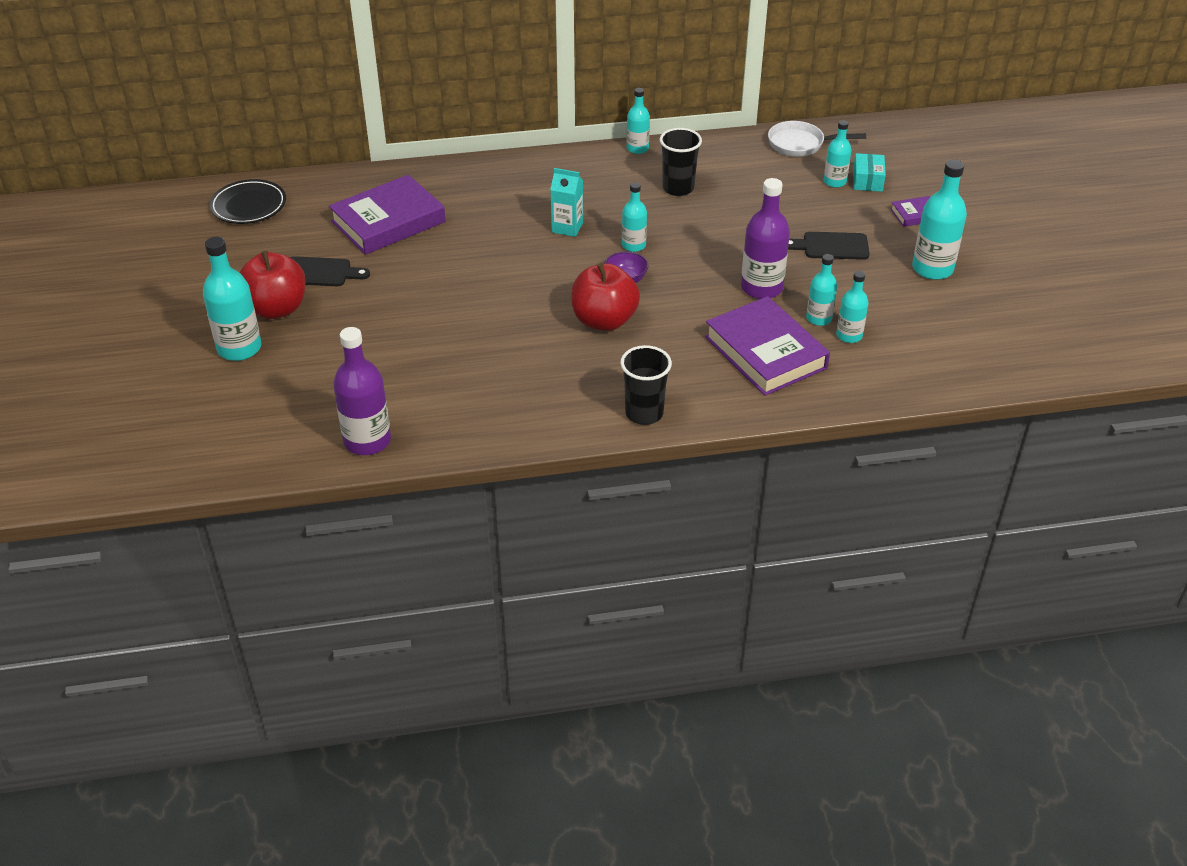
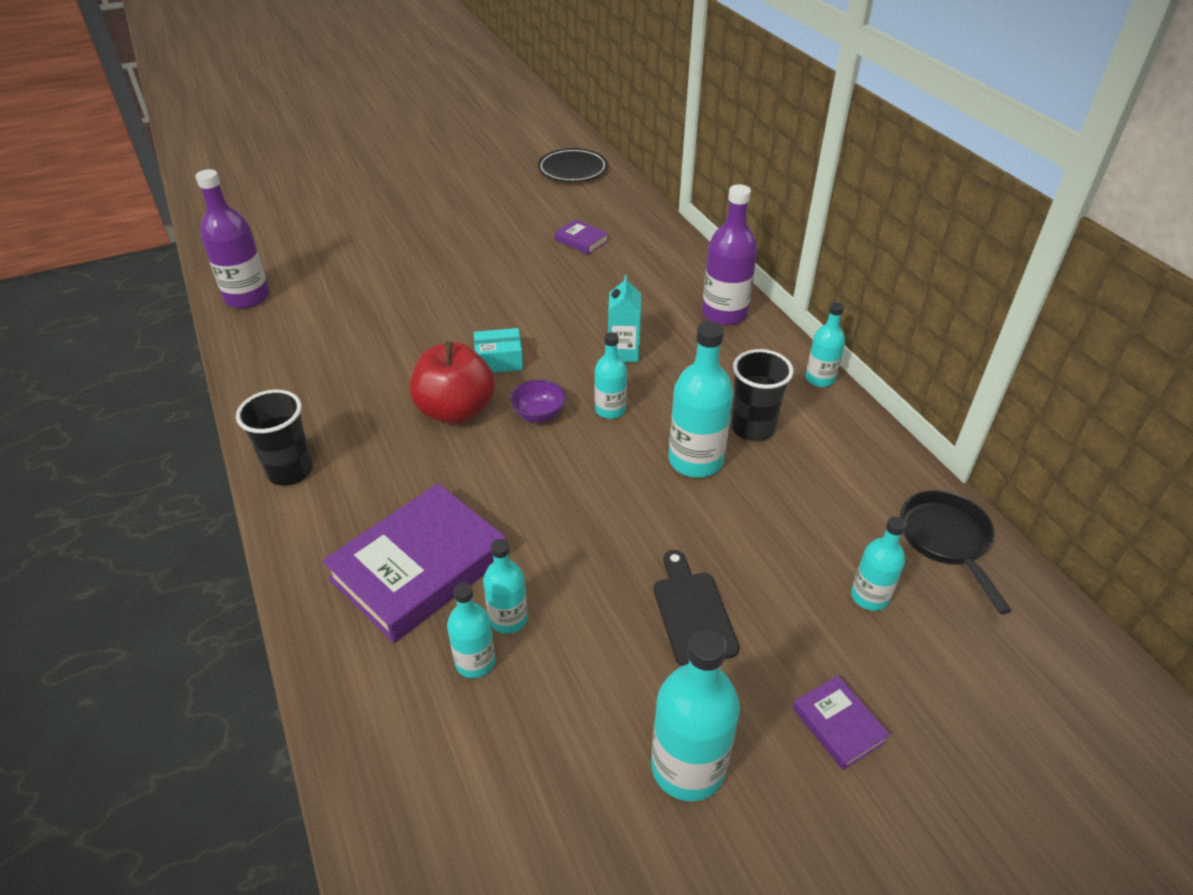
camera: 75 degrees right, 0 degrees up
turquoise bottle [203,237,262,361] -> turquoise bottle moved to [668,321,733,478]
red apple [240,251,306,319] -> none
black cutting board [290,256,370,286] -> none
purple book [329,175,446,255] -> purple book [555,219,609,255], size x0.46
purple bottle [741,178,790,299] -> purple bottle moved to [702,184,758,325]
white pan [768,121,866,157] -> black pan [900,490,1011,614]
turquoise box [853,153,886,192] -> turquoise box moved to [474,328,523,373]

